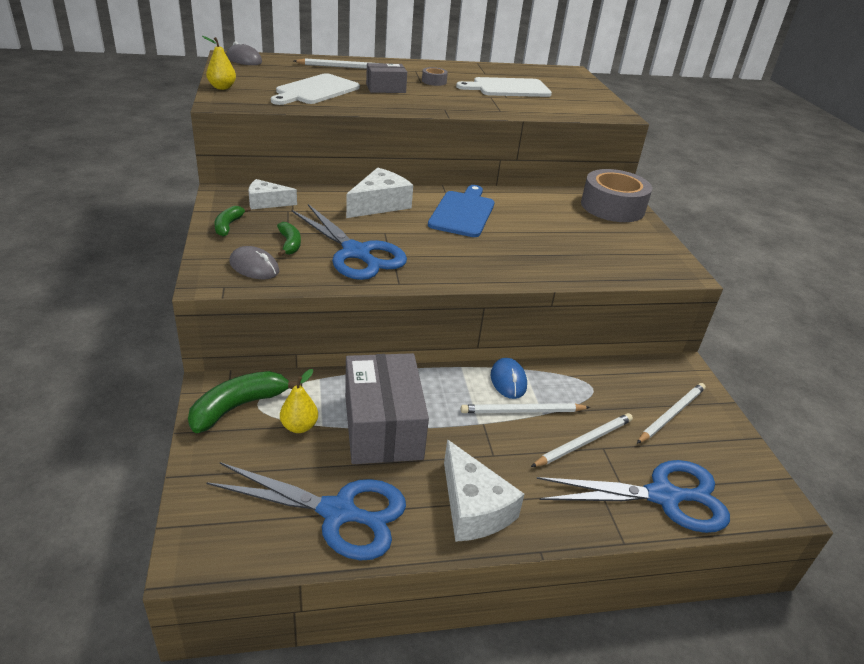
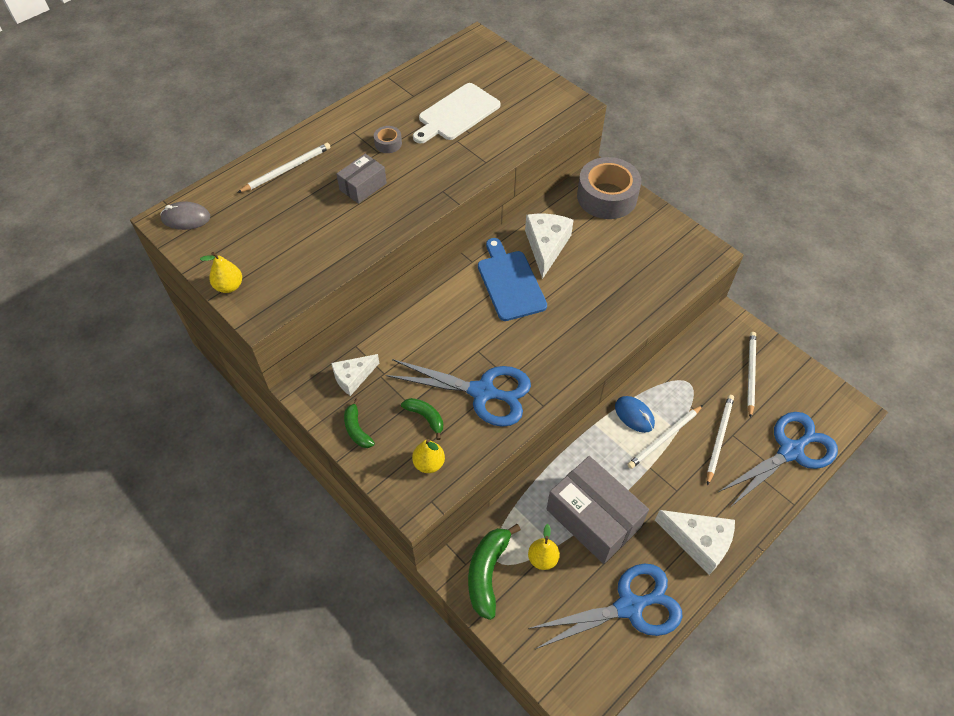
camera: 30 degrees left, 20 degrees up
grey mouse [230,246,279,279] -> yellow pear [412,439,445,473]
white cutting board [271,73,360,105] -> none
white cheese [346,168,413,218] -> white cheese moved to [525,214,573,279]

